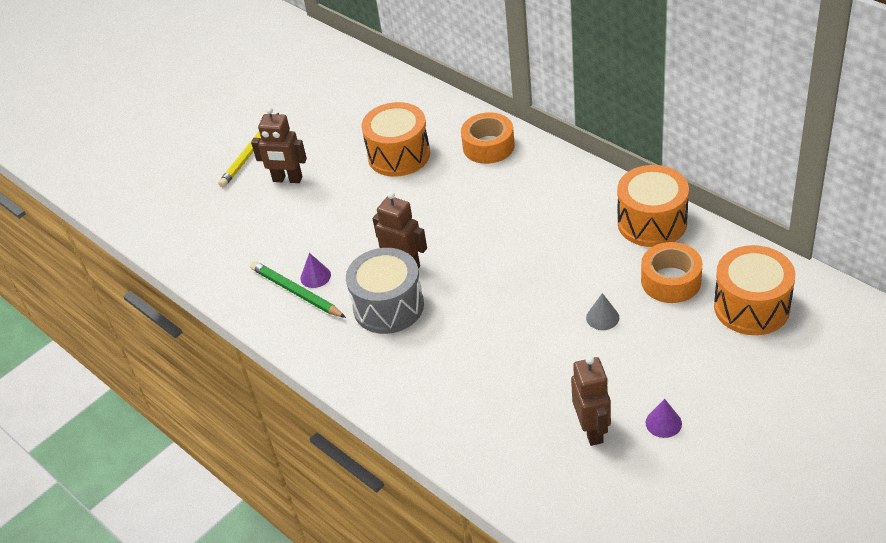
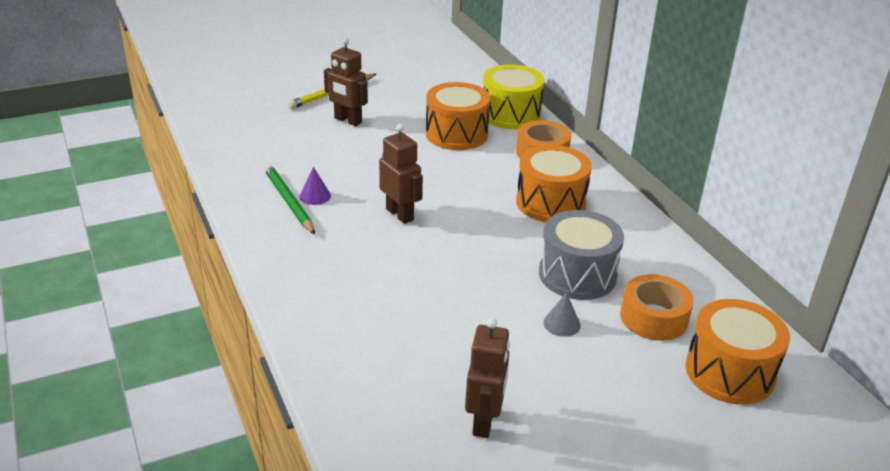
camera: 15 degrees right, 10 degrees down
grey drum [346,248,424,334] -> grey drum moved to [539,210,624,300]
orange drum [617,165,689,247] -> orange drum moved to [516,145,592,222]
purple cone [646,399,682,438] -> none
none -> yellow drum [483,64,545,129]

